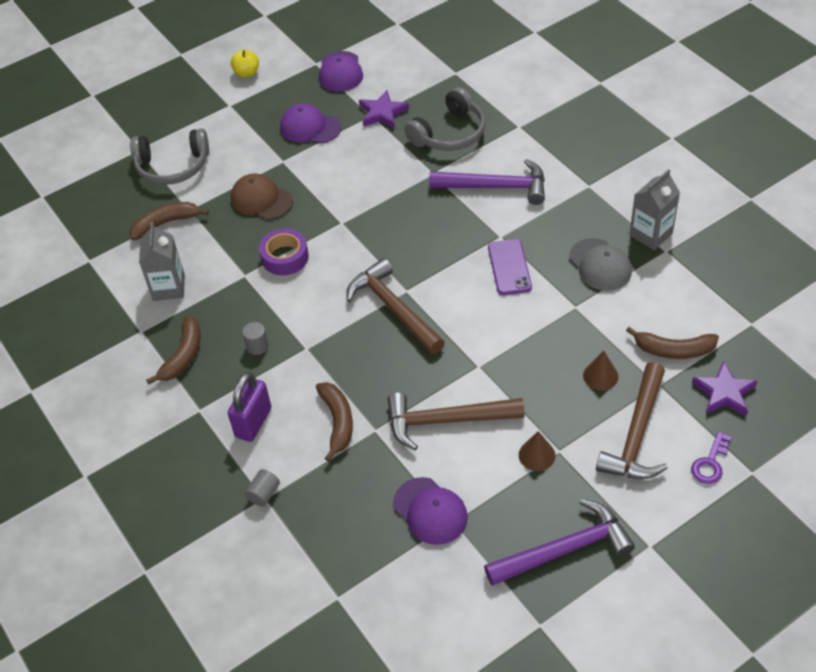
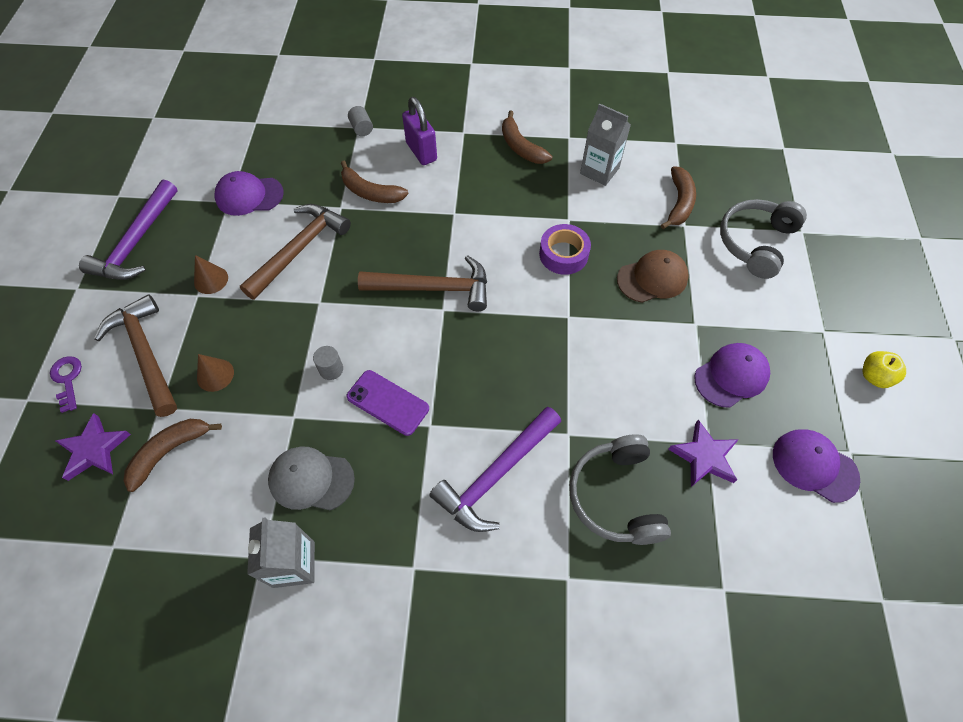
camera: 125 degrees right, 10 degrees up
grey cylinder [242,322,268,355] -> grey cylinder moved to [313,346,343,380]

